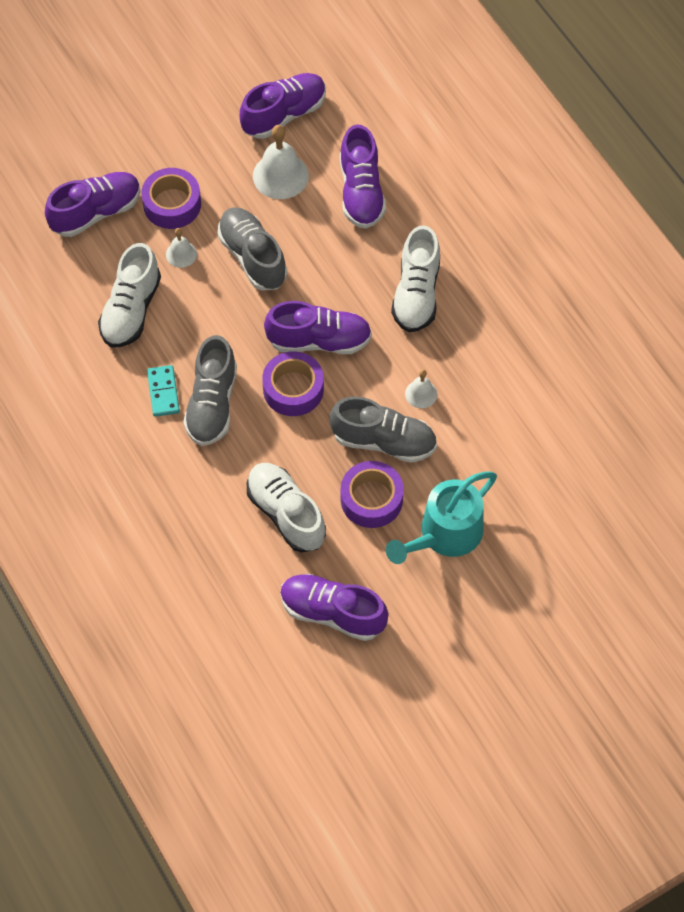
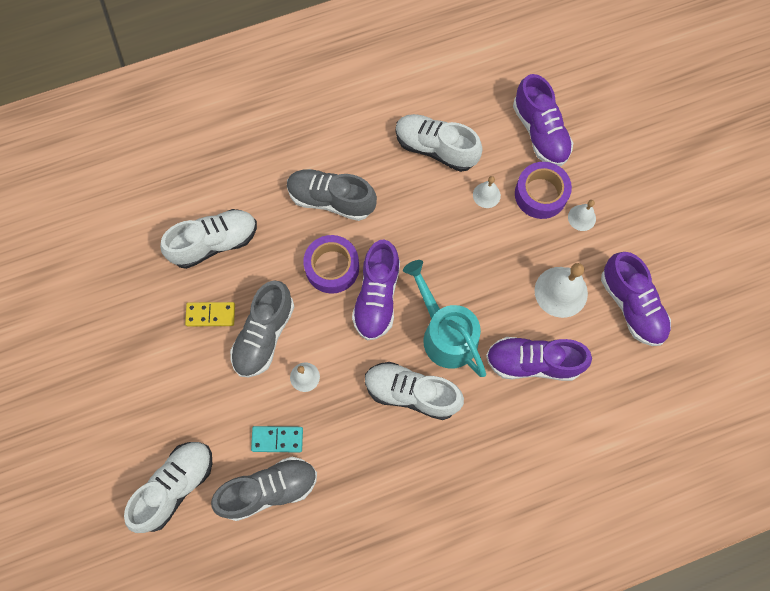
camera: 100 degrees right, 10 degrees up
turquoise domino [147,365,180,417] -> turquoise domino moved to [251,426,303,453]
grey shoe [217,207,287,291] -> grey shoe moved to [211,457,317,521]
purple shoe [281,574,388,641] -> none
purple tape [341,461,404,528] -> yellow domino [185,302,235,327]
turquoise watering can [386,471,497,564] -> turquoise watering can moved to [403,260,486,377]
none -> white shoe [124,442,212,533]
none -> white bell [568,200,596,231]

